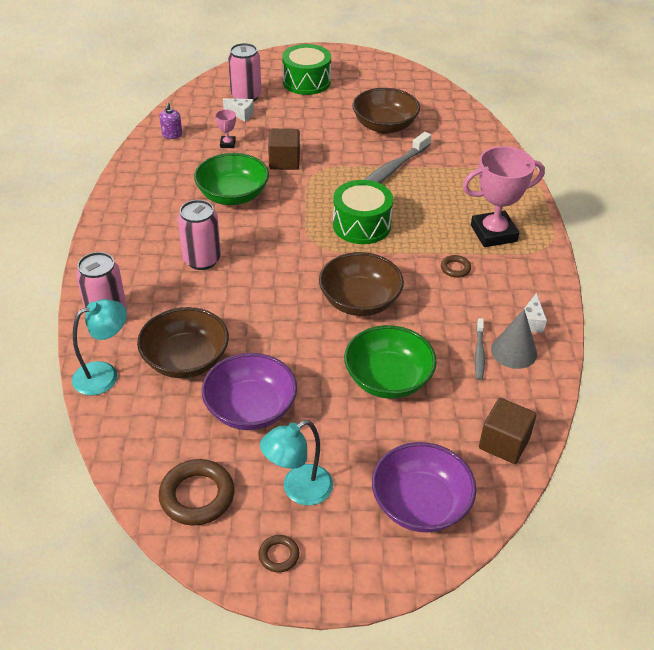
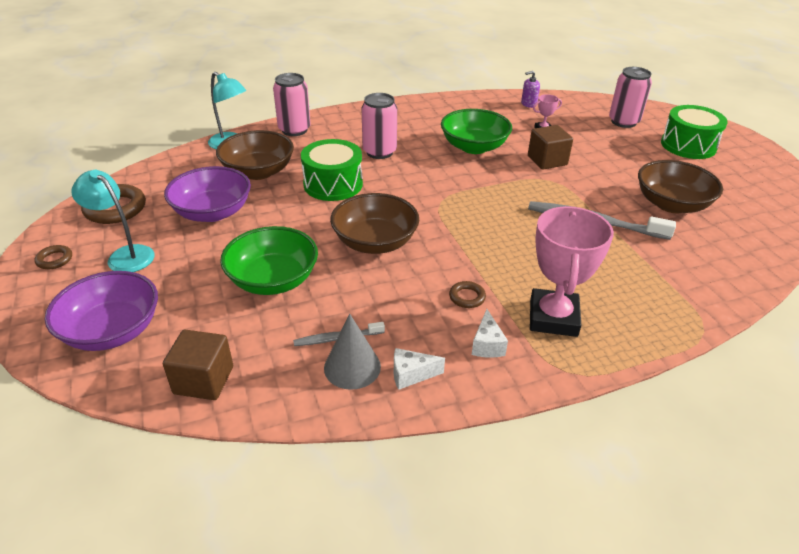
camera: 70 degrees right, 5 degrees down
white cheese [223,98,254,121] -> white cheese moved to [472,309,508,358]
green drum [333,180,393,244] -> green drum moved to [301,139,363,201]
pink trophy [463,146,545,247] -> pink trophy turned 45 degrees clockwise [530,206,614,337]

